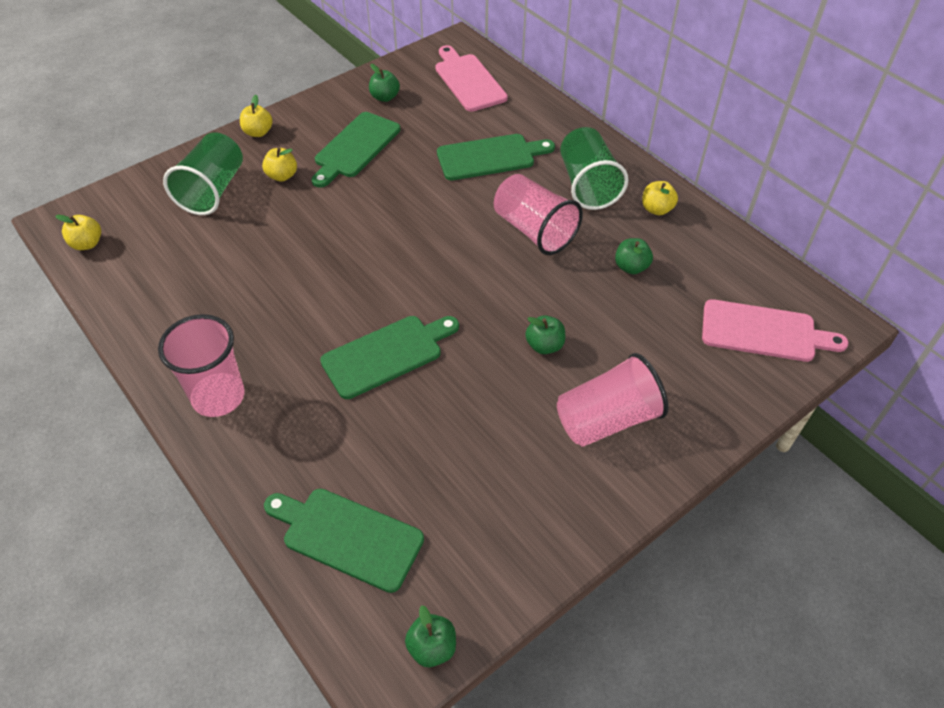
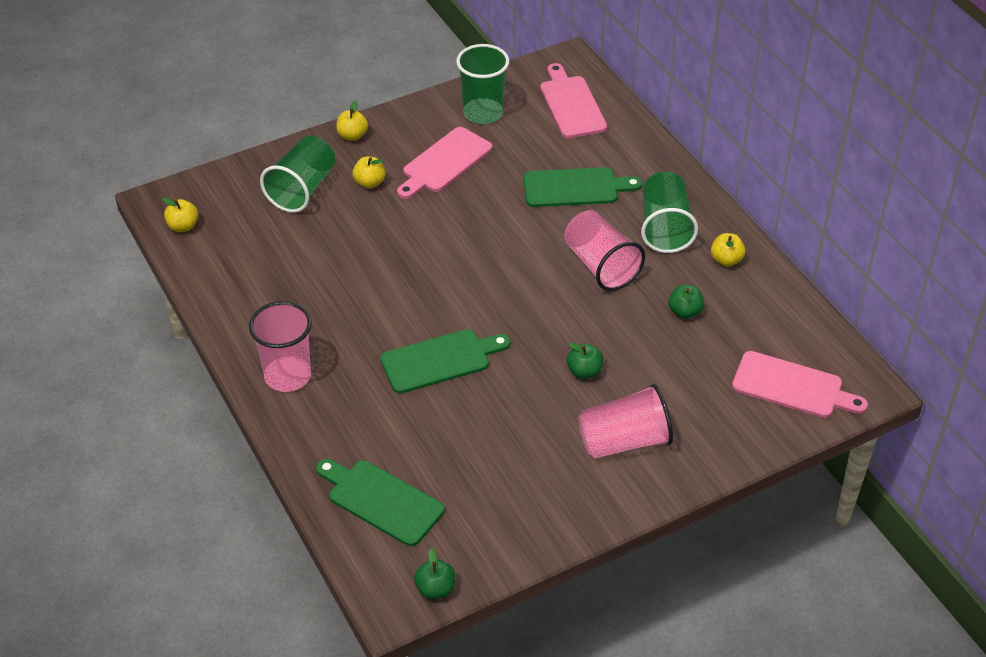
camera: 10 degrees right, 5 degrees down
green cutting board [312,112,400,188] -> pink cutting board [397,127,492,199]
green apple [369,64,400,102] -> green cup [456,44,510,124]

